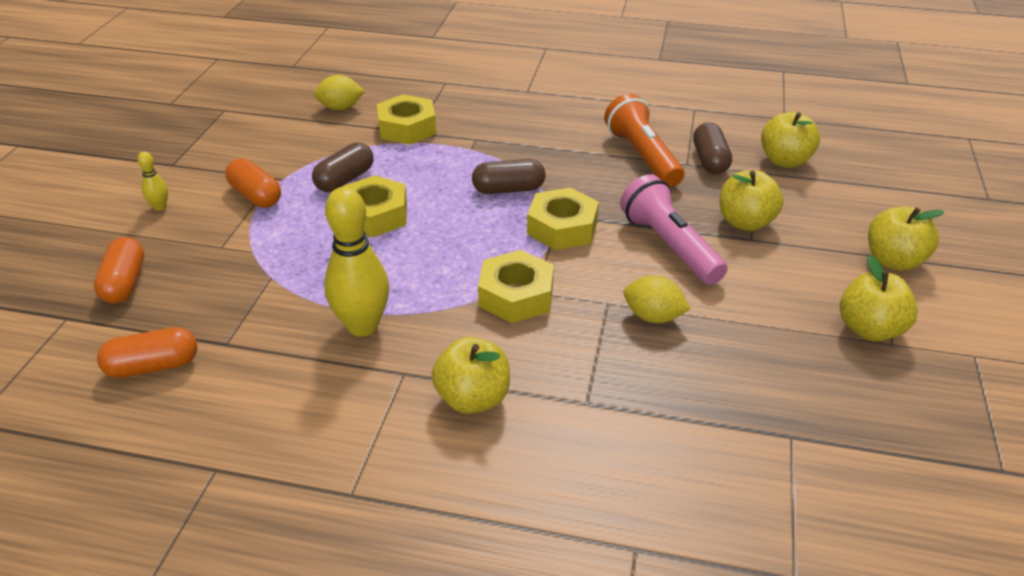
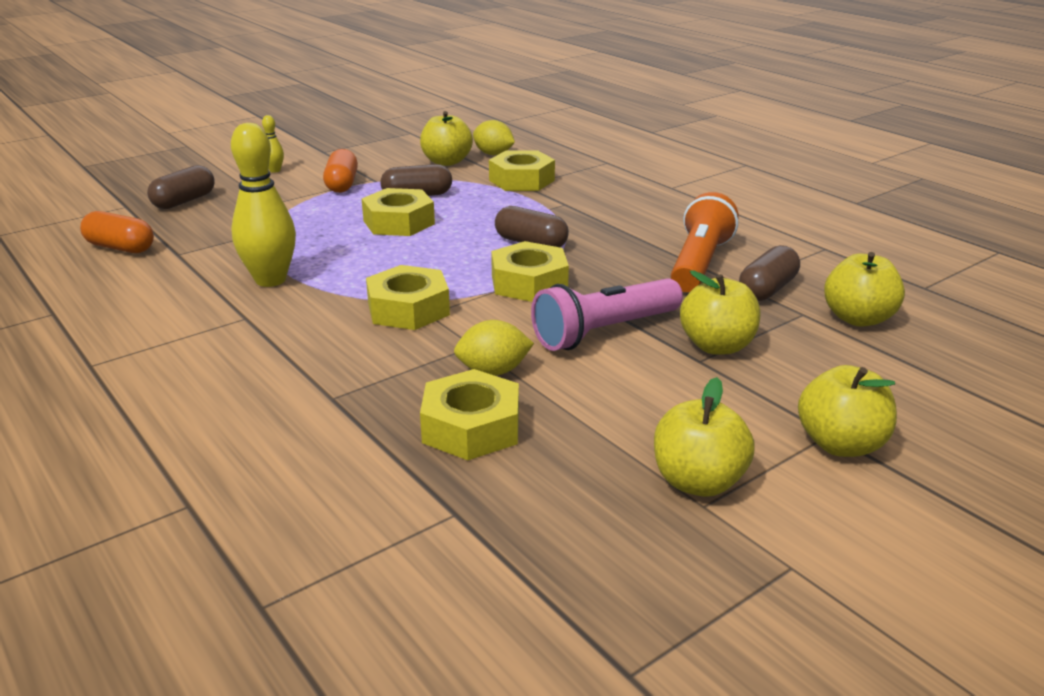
camera: 40 degrees right, 10 degrees down
orange capsule [94,237,144,304] -> brown capsule [147,165,215,209]
yellow apple [432,337,510,414] -> yellow apple moved to [420,111,473,166]
pink flashlight [620,174,728,285] -> pink flashlight turned 135 degrees counterclockwise [531,278,683,351]
yellow lemon [624,275,691,323] -> yellow lemon turned 75 degrees counterclockwise [454,320,534,376]
none -> yellow nut [420,369,519,460]

